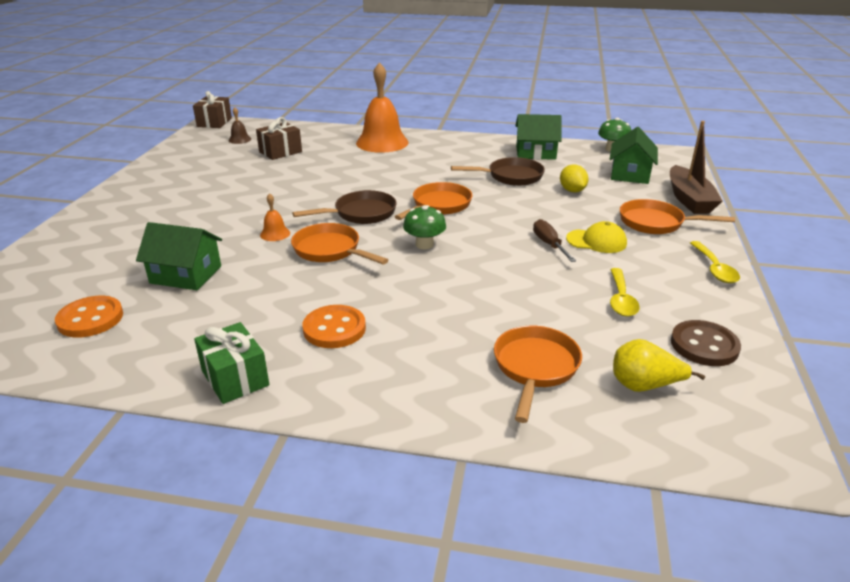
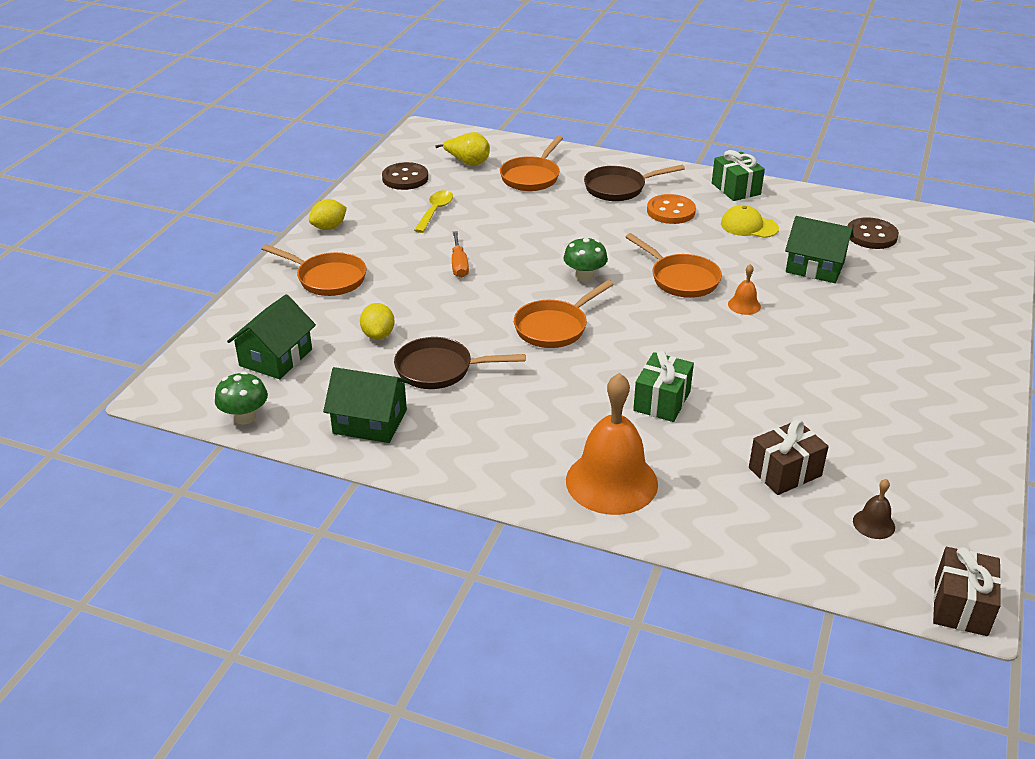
camera: 170 degrees left, 5 degrees up
orange button [55,296,123,338] -> brown button [848,217,899,249]
brown pan [292,190,397,224] -> brown pan moved to [584,165,685,201]
brown screwdriver [533,219,576,262] -> orange screwdriver [452,231,469,278]
yellow cap [566,221,627,253] -> yellow cap moved to [721,205,779,238]
brown boat [670,121,723,214] -> none
yellow spoon [690,241,740,283] -> yellow lemon [309,199,347,230]
none -> green gift [633,351,694,422]

